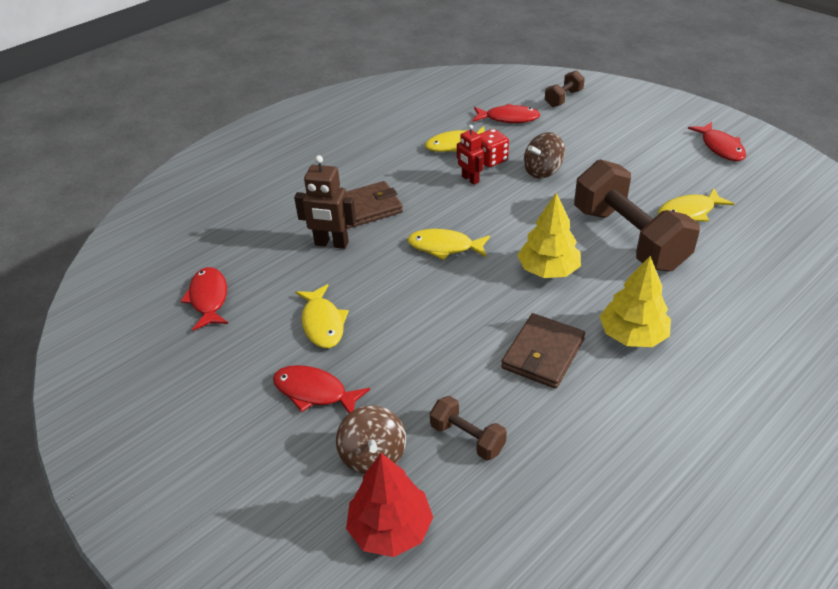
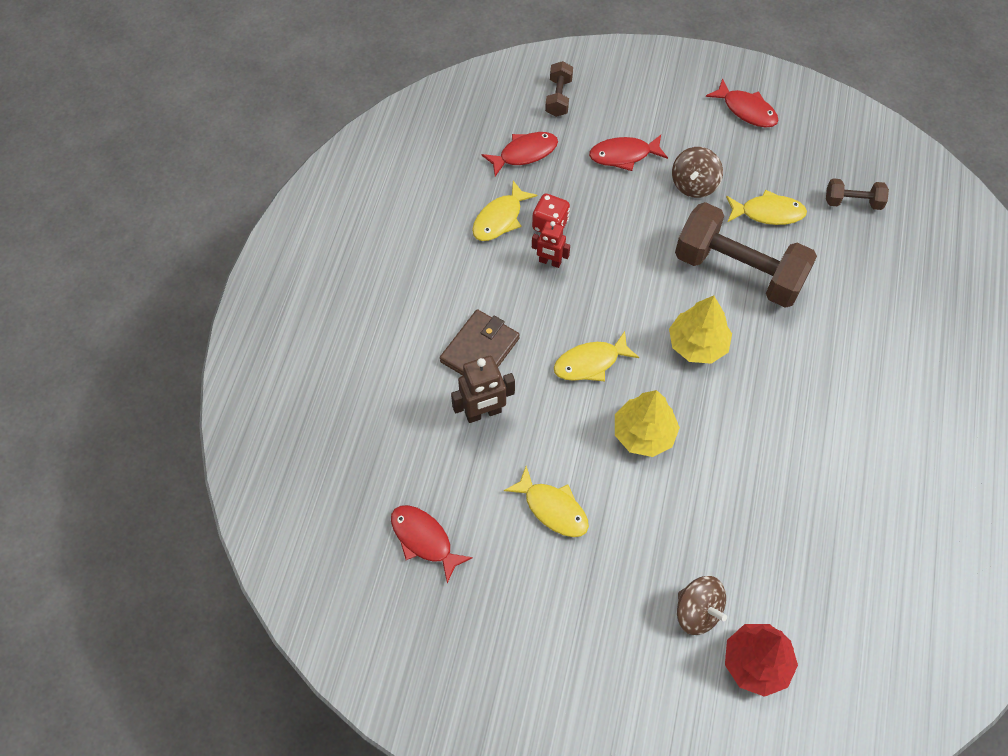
camera: 35 degrees left, 20 degrees up
red fish [273,365,370,413] -> red fish moved to [589,135,668,171]
brown dumbbell [430,396,507,461] -> brown dumbbell moved to [826,178,889,210]
brown wallet [501,313,585,389] -> none
brown spinning top [524,132,565,179] -> brown spinning top moved to [672,147,723,198]
yellow tree [599,256,671,347] -> yellow tree moved to [615,390,680,457]
yellow fish [658,188,734,221] -> yellow fish turned 120 degrees counterclockwise [726,189,807,225]

